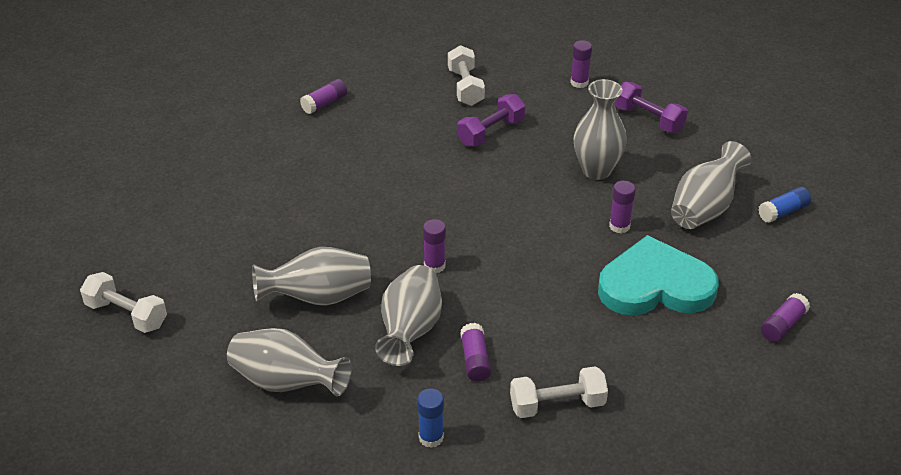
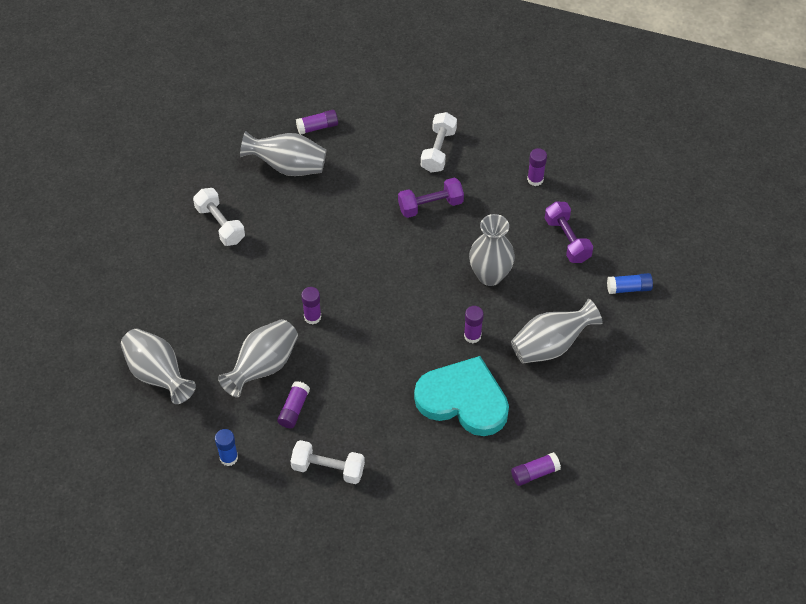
camera: 25 degrees right, 15 degrees up
white dumbbell [80,272,167,333] -> white dumbbell moved to [193,188,245,246]
grey vase [252,247,371,306] -> grey vase moved to [240,131,326,176]
blue glue stick [758,187,811,223] -> blue glue stick moved to [607,273,653,294]

